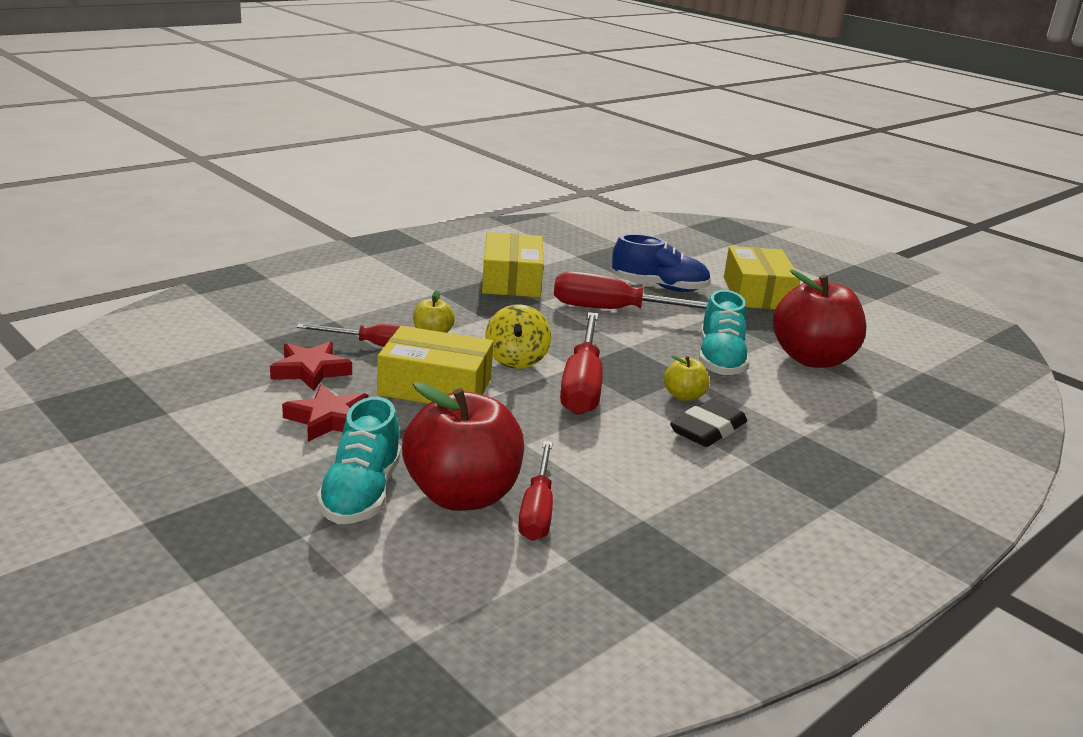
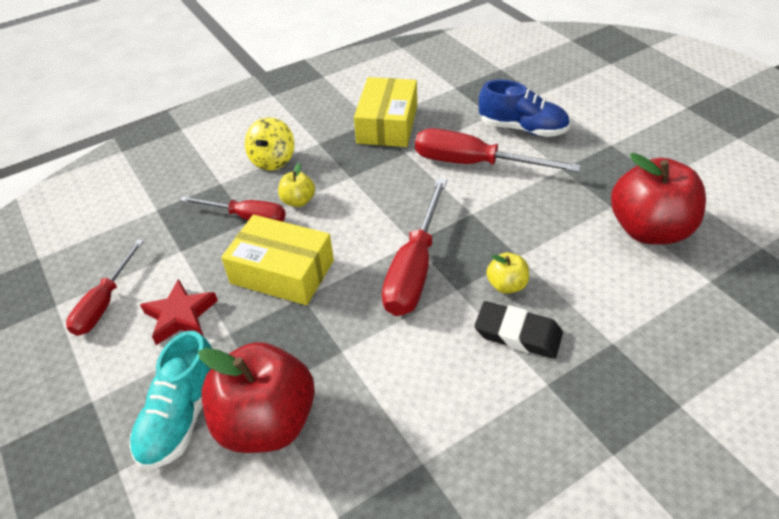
camera: 15 degrees right, 20 degrees up
red star [270,341,352,391] -> none
yellow spinning top [485,305,551,369] -> yellow spinning top moved to [245,117,294,170]
red screwdriver [518,441,553,541] -> red screwdriver moved to [66,239,144,336]
black eraser [670,399,747,447] -> black eraser turned 60 degrees clockwise [474,301,563,359]
turquoise shoe [699,290,750,376] -> none
yellow box [724,246,800,309] -> none

